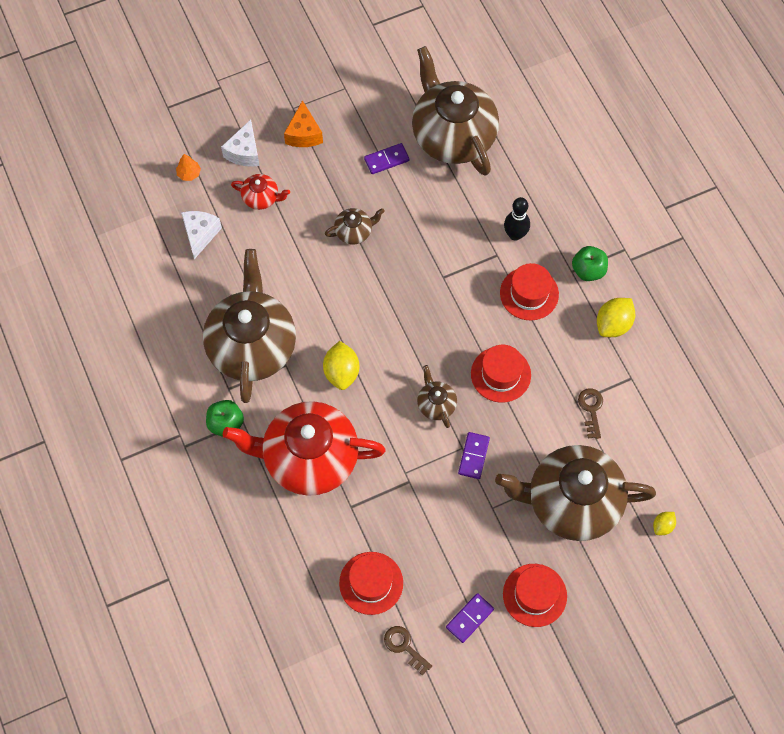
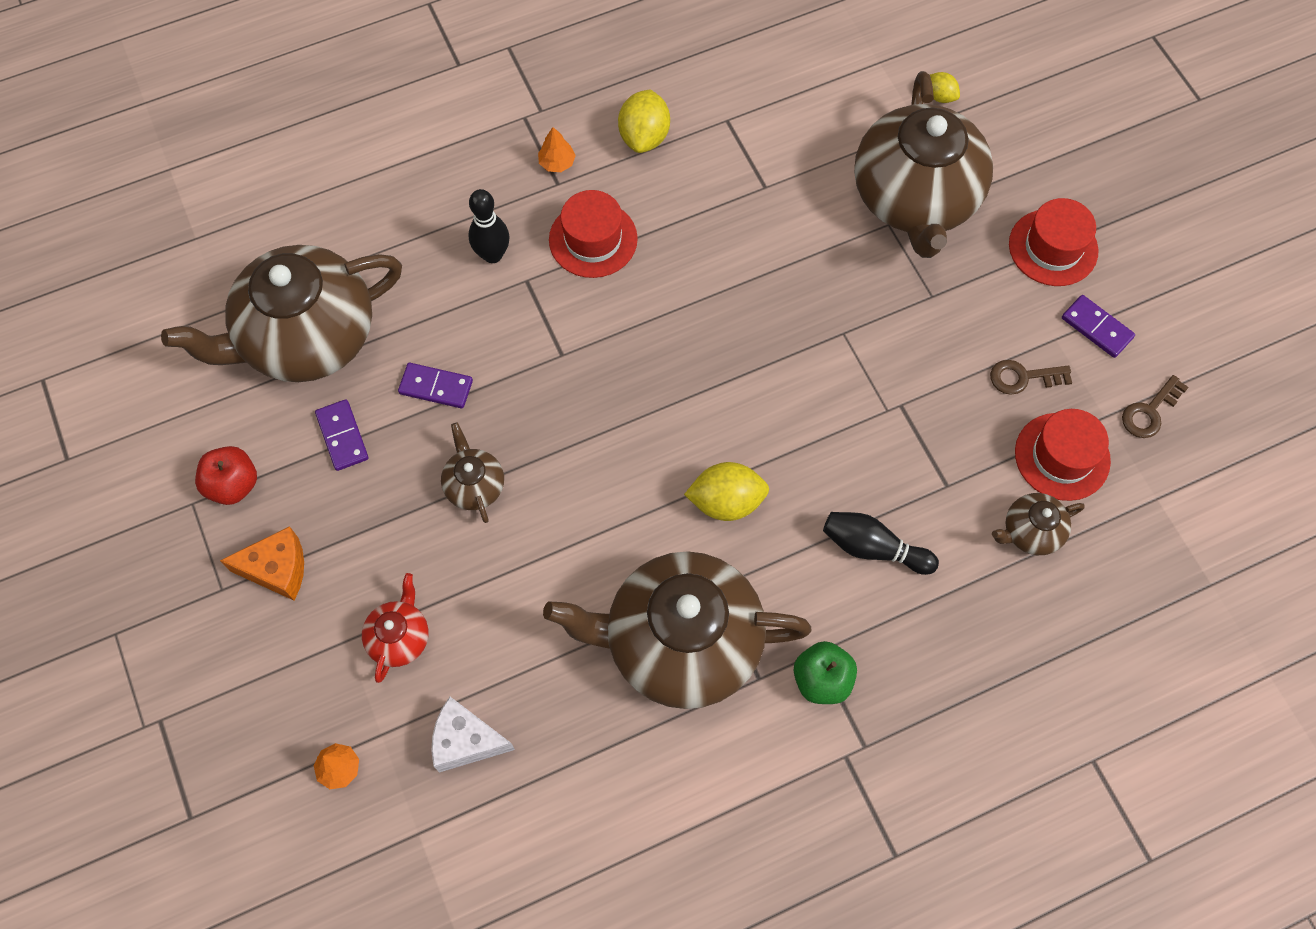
camera: 90 degrees left, 0 degrees up
white cheese [221,120,260,167] -> none
red teapot [223,401,386,496] -> black bowling pin [823,512,939,575]
brown teapot [417,365,457,428] -> brown teapot moved to [992,493,1085,555]
purple domino [458,432,490,479] -> purple domino moved to [398,363,473,408]
red hat [471,345,531,403] -> none
green apple [572,246,608,281] -> orange tree [538,127,576,172]
brown key [578,388,603,439] -> brown key moved to [990,360,1072,395]
yellow lemon [597,298,635,337] -> yellow lemon turned 60 degrees clockwise [618,89,670,153]
none -> red apple [195,446,257,505]

